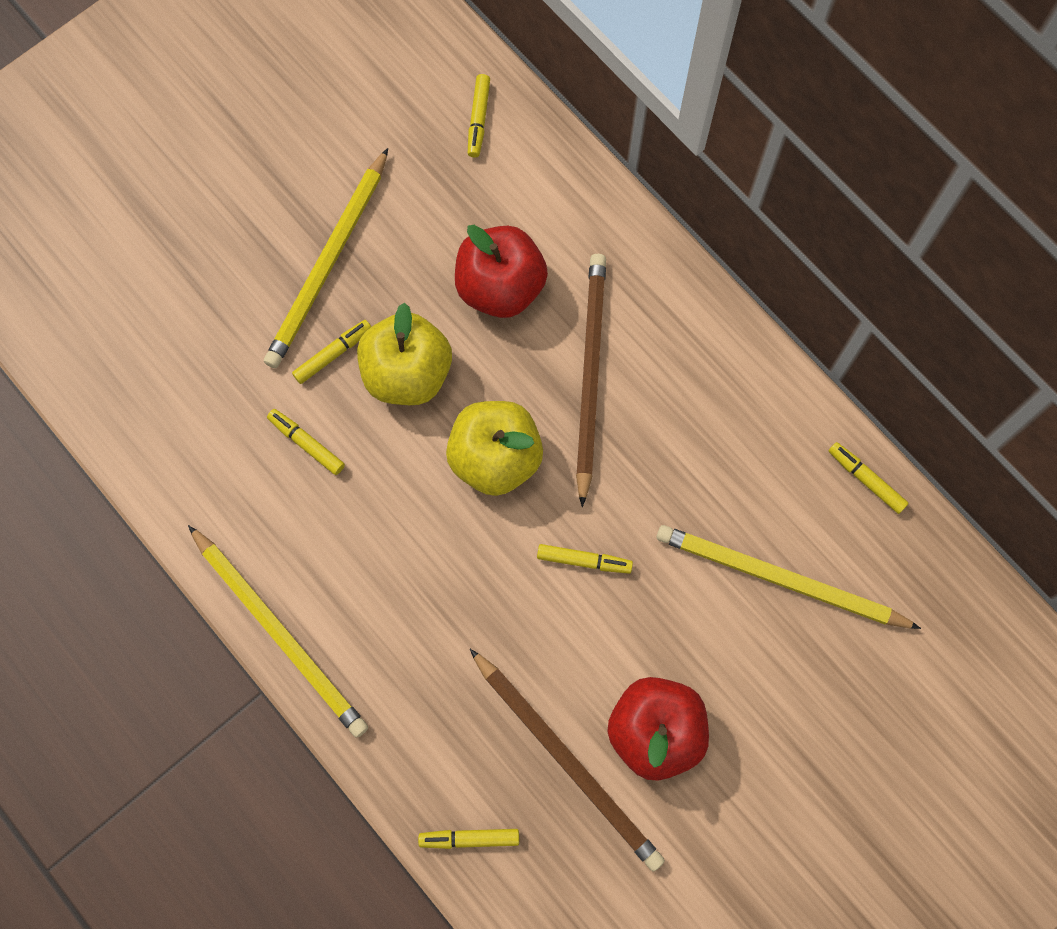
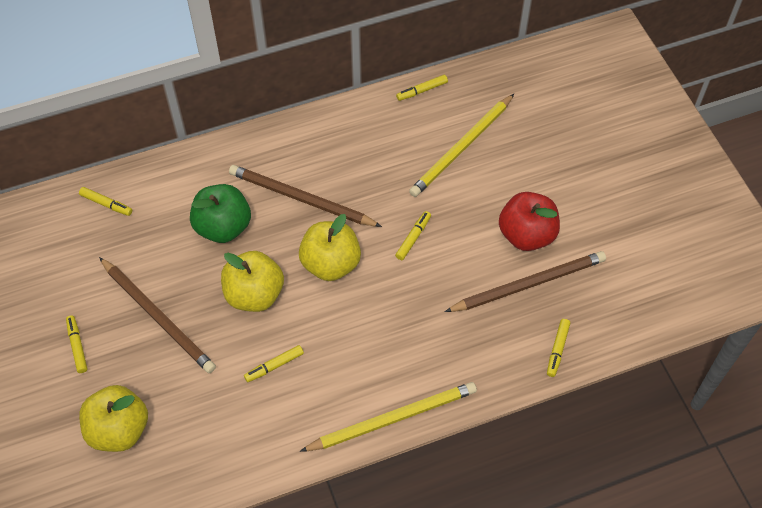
camera: 70 degrees left, 15 degrees down
yellow pencil [264,148,388,368] -> brown pencil [99,257,216,373]
yellow marker [292,320,371,384] -> yellow marker moved to [66,315,88,373]
red apple [455,225,548,318] -> green apple [190,184,251,243]
none -> yellow apple [79,385,148,452]

